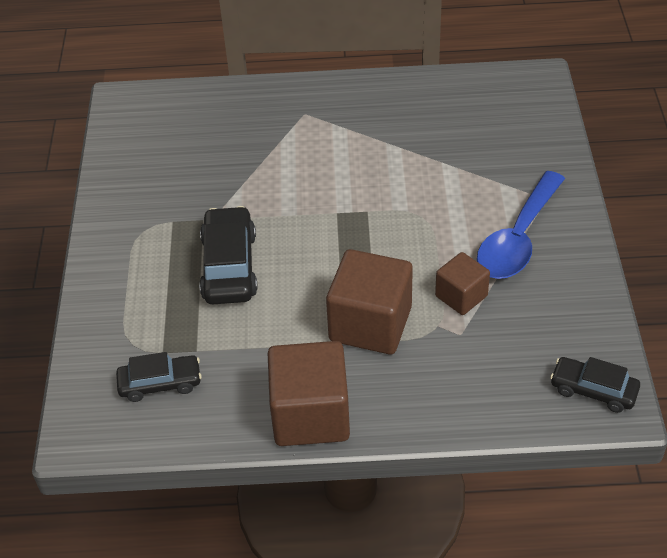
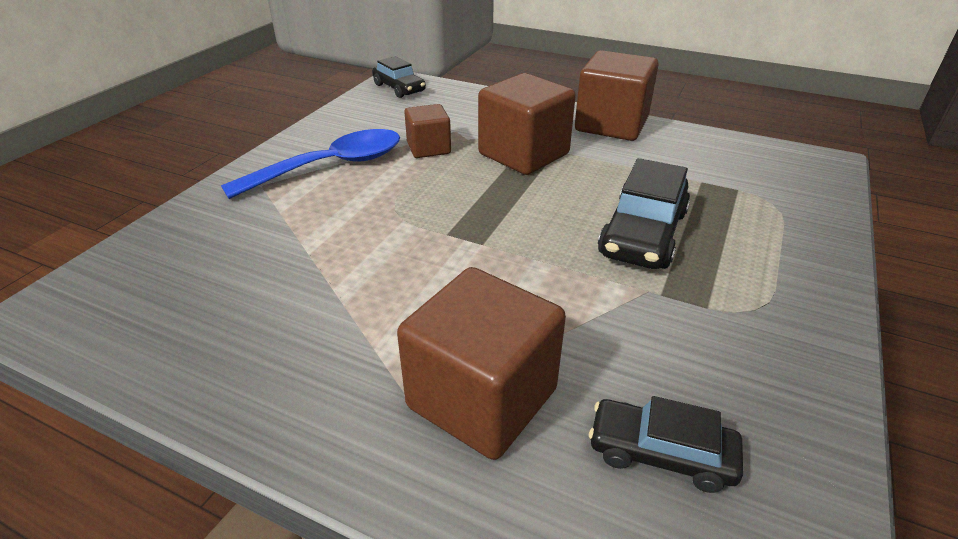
camera: 155 degrees left, 10 degrees down
black car [116,352,202,402] -> black car moved to [589,396,743,493]
none -> brown cube [397,267,566,460]

